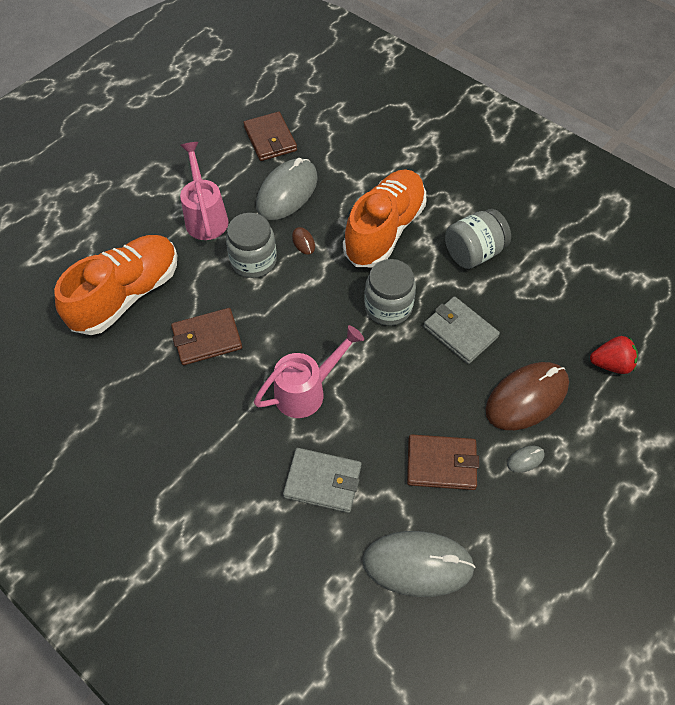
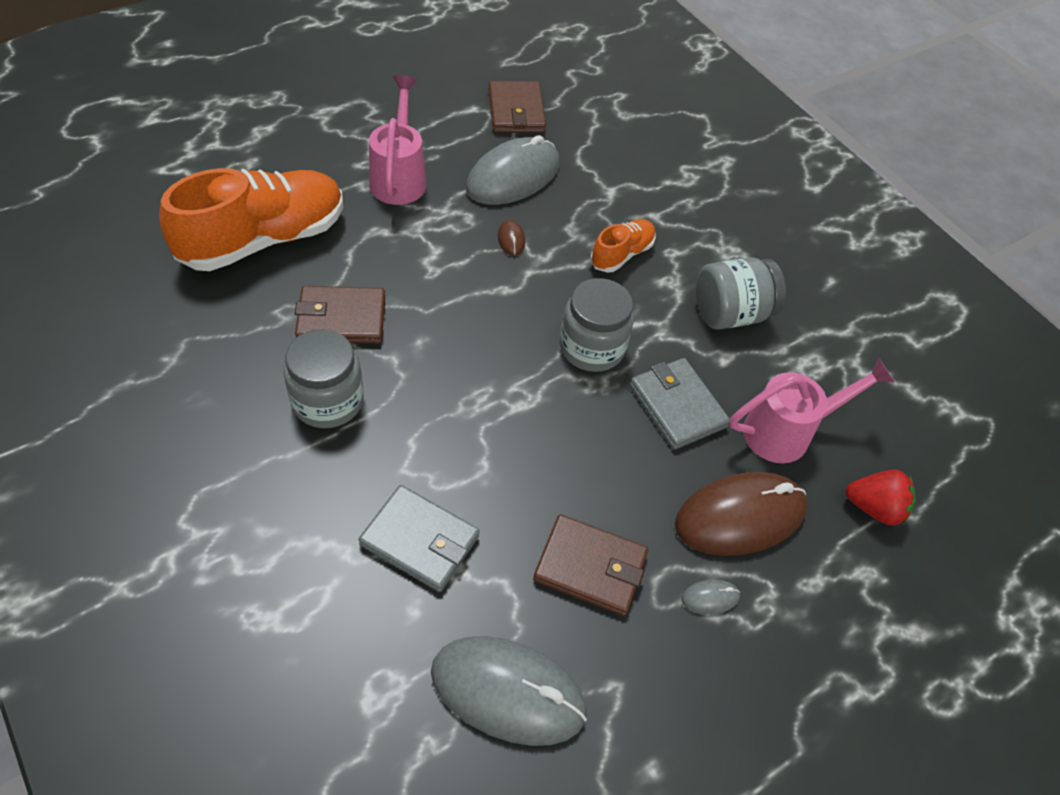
camera: 10 degrees right, 5 degrees down
grey jar [226,213,277,278] -> grey jar moved to [283,329,364,428]
pink watering can [254,325,364,418] -> pink watering can moved to [729,357,894,463]
orange shoe [343,169,427,267] -> orange shoe [590,219,656,273], size x0.49

